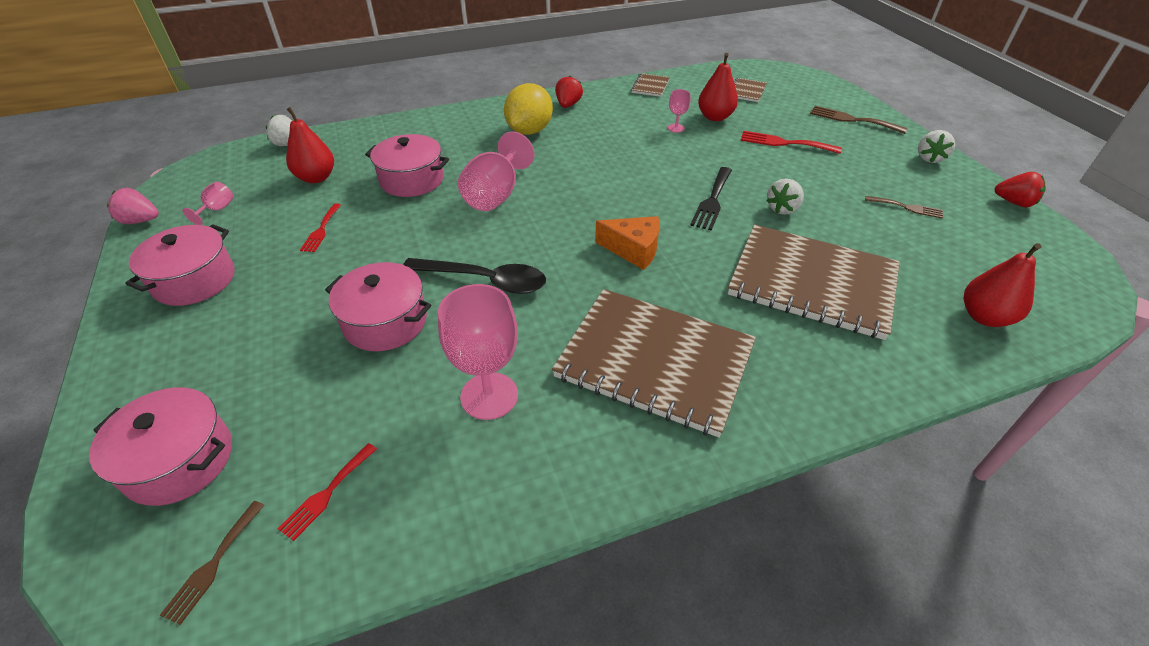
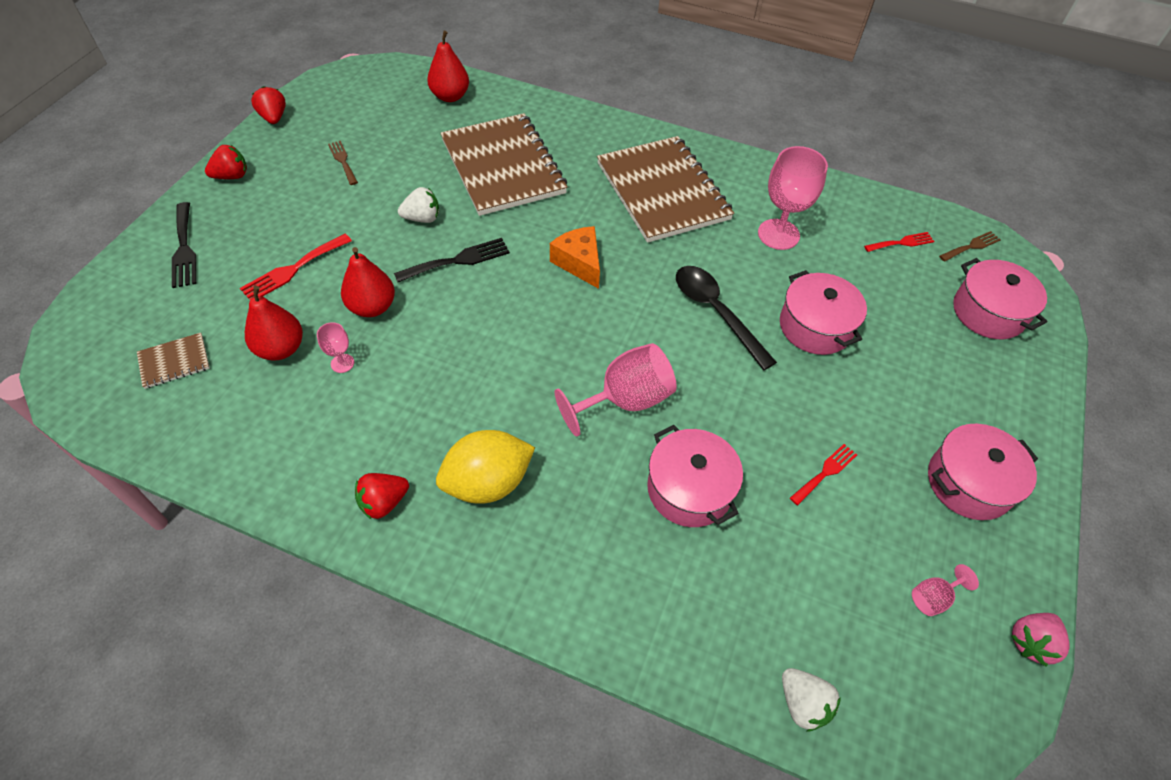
camera: 140 degrees left, 10 degrees up
pink strawberry [107,188,159,224] -> pink strawberry turned 90 degrees clockwise [1011,613,1070,667]
red pear [286,107,334,183] -> red pear moved to [341,247,395,317]
brown notebook [631,73,670,97] -> none
red fork [741,131,842,154] -> red fork turned 75 degrees clockwise [240,234,352,300]
brown fork [810,106,908,134] -> black fork [172,202,196,288]
white strawberry [918,130,955,163] -> red strawberry [205,145,247,179]

